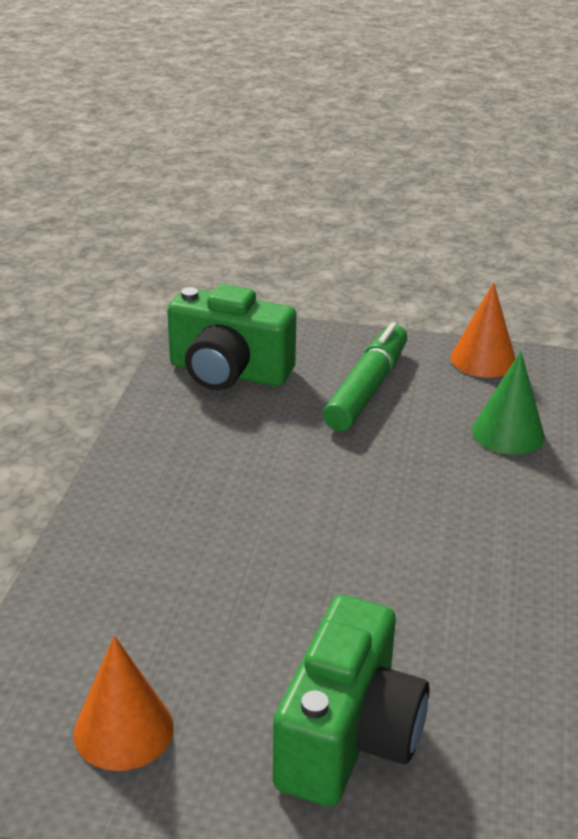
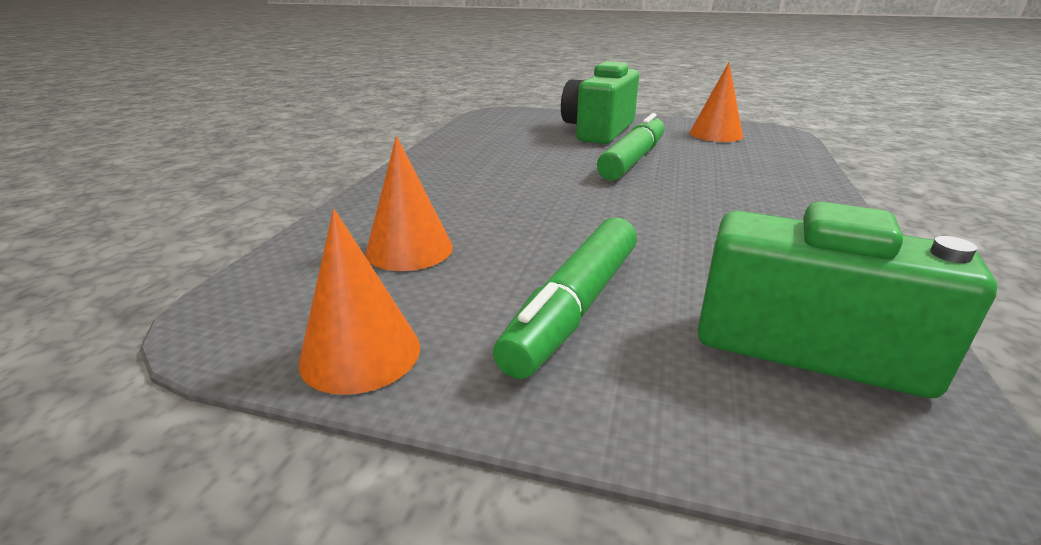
camera: 175 degrees left, 5 degrees down
green cone [472,351,545,455] -> orange cone [365,136,453,271]
none -> green marker [597,113,665,180]

